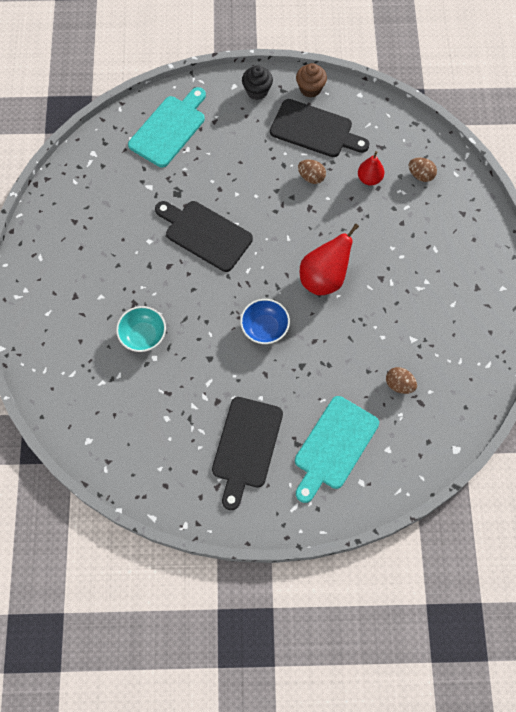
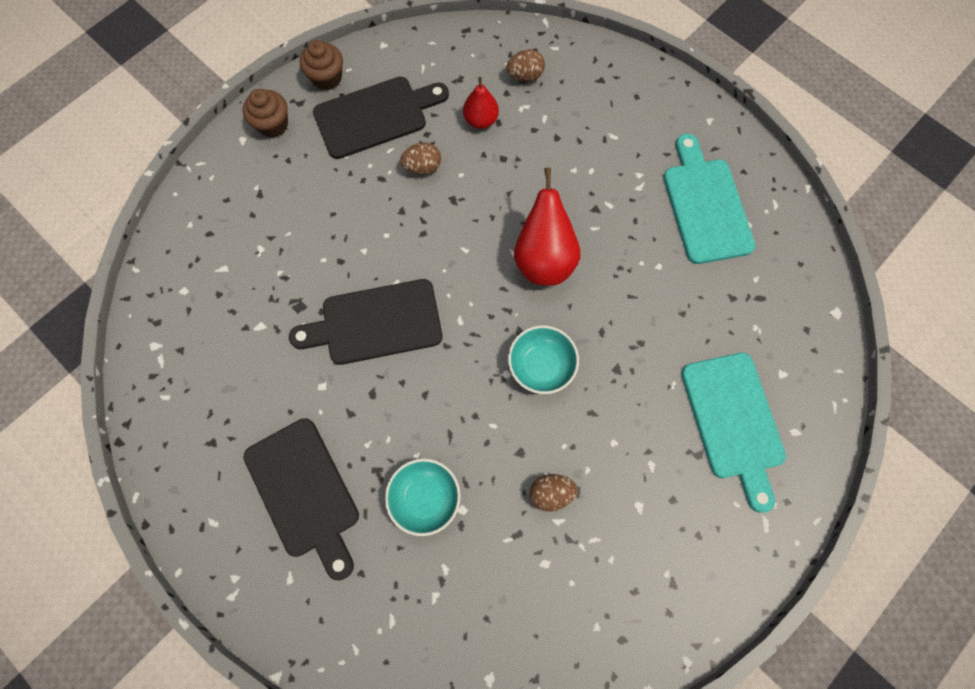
camera: 45 degrees left, 5 degrees up
turquoise cutting board [128,87,206,167] -> turquoise cutting board moved to [663,134,755,264]
black cutting board [212,397,283,510] -> black cutting board moved to [244,418,359,580]
blue bowl [240,299,290,344] -> turquoise bowl [508,326,579,394]
black cupcake [242,66,273,100] -> brown cupcake [243,89,288,138]
brown egg [386,367,417,394] -> brown egg moved to [529,474,578,512]

